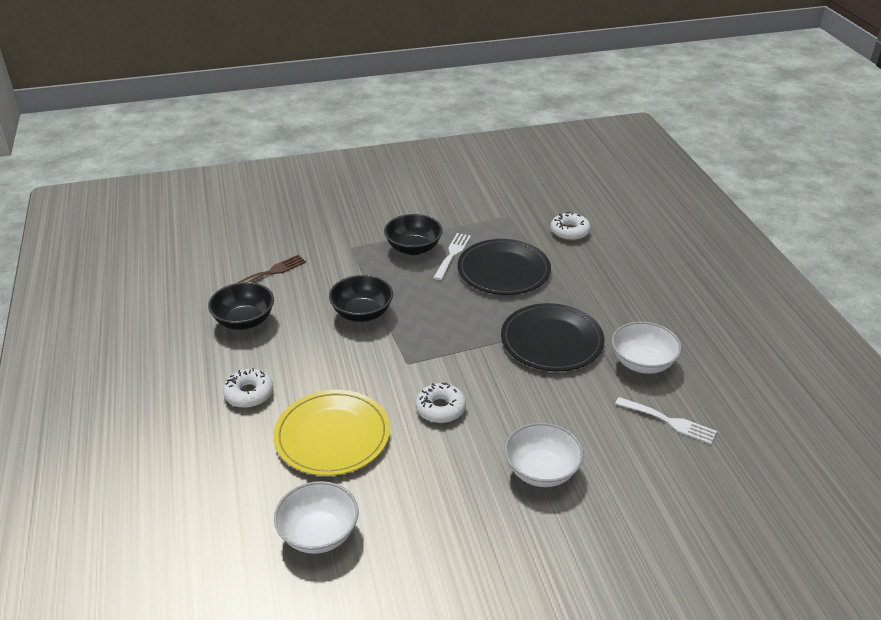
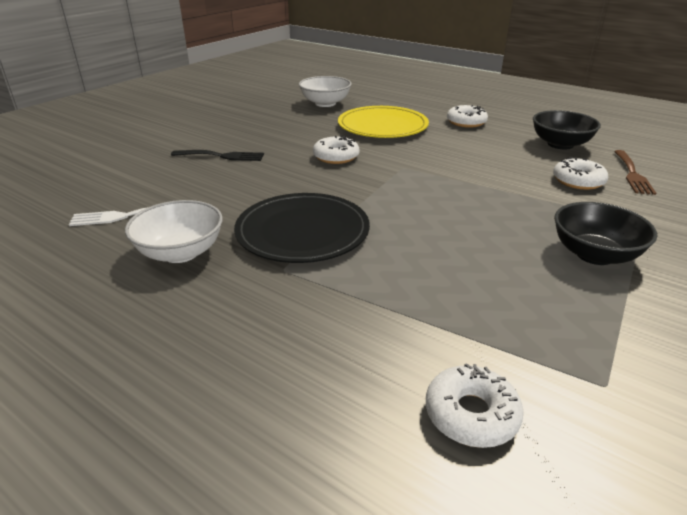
camera: 140 degrees right, 5 degrees down
black bowl [329,275,393,322] -> none
white fork [433,233,471,280] -> none
black plate [457,239,551,295] -> none
white bowl [505,423,583,487] -> black fork [171,150,264,161]
none -> white donut [553,157,608,190]

